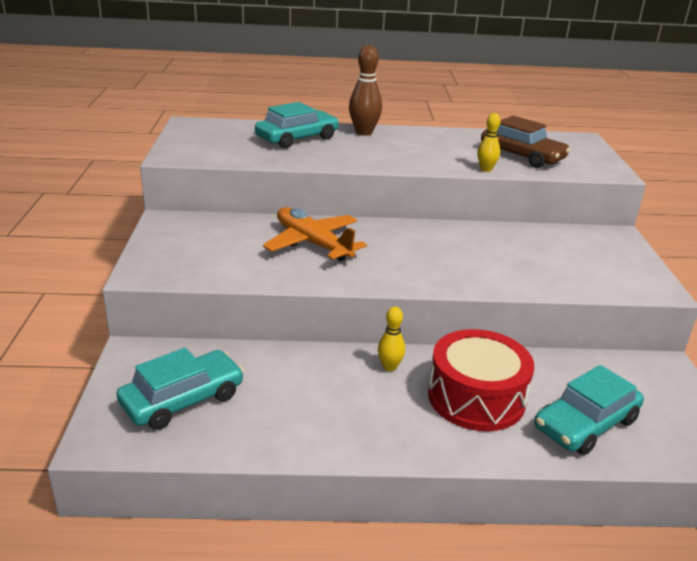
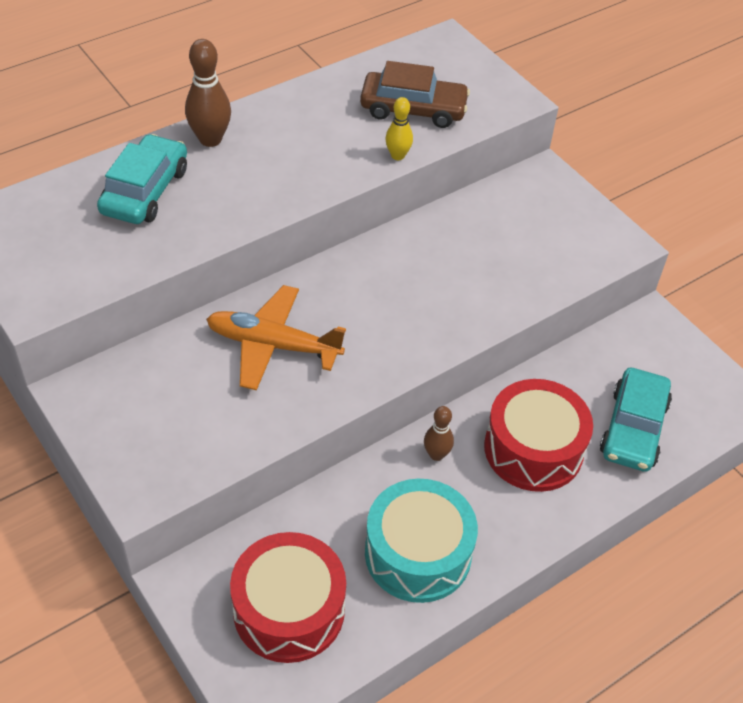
camera: 35 degrees left, 20 degrees up
turquoise car [117,348,244,430] -> red drum [230,532,346,663]
yellow bowling pin [378,307,405,371] -> brown bowling pin [424,406,454,461]
none -> turquoise drum [365,479,478,603]

